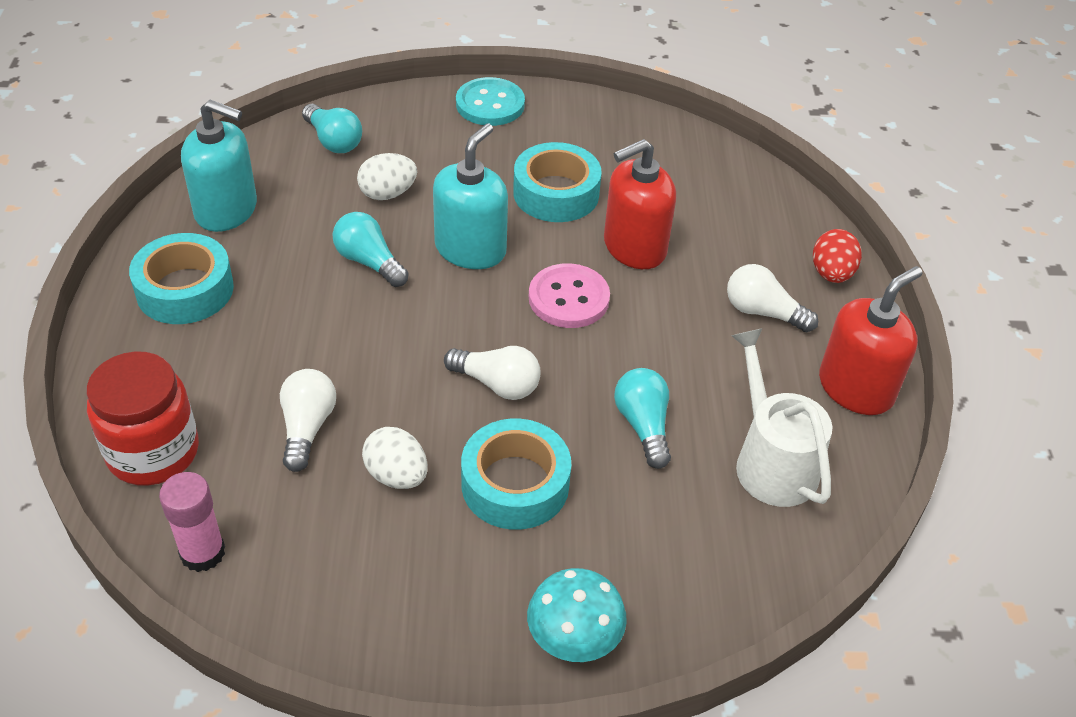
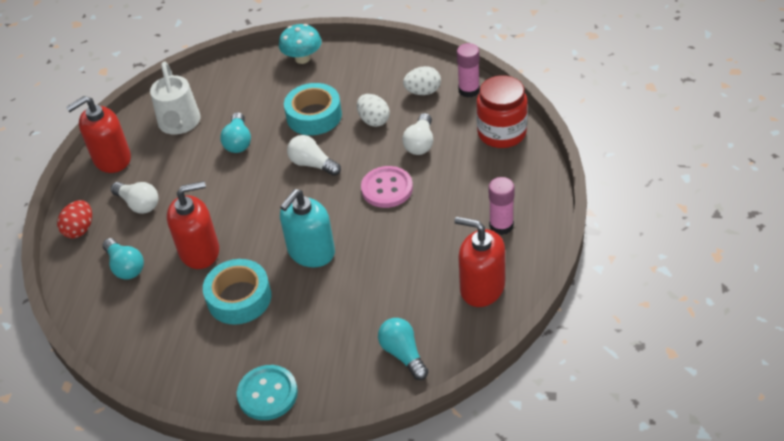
camera: 165 degrees left, 0 degrees up
turquoise tape [129,233,234,324] -> pink glue stick [489,177,515,235]
turquoise soap dispenser [181,100,257,232] -> red soap dispenser [454,217,505,307]
turquoise light bulb [332,212,409,287] -> turquoise light bulb moved to [103,238,144,280]
white egg [357,153,417,200] -> white egg moved to [403,66,441,95]
pink button [529,263,610,328] -> pink button moved to [361,166,413,208]

